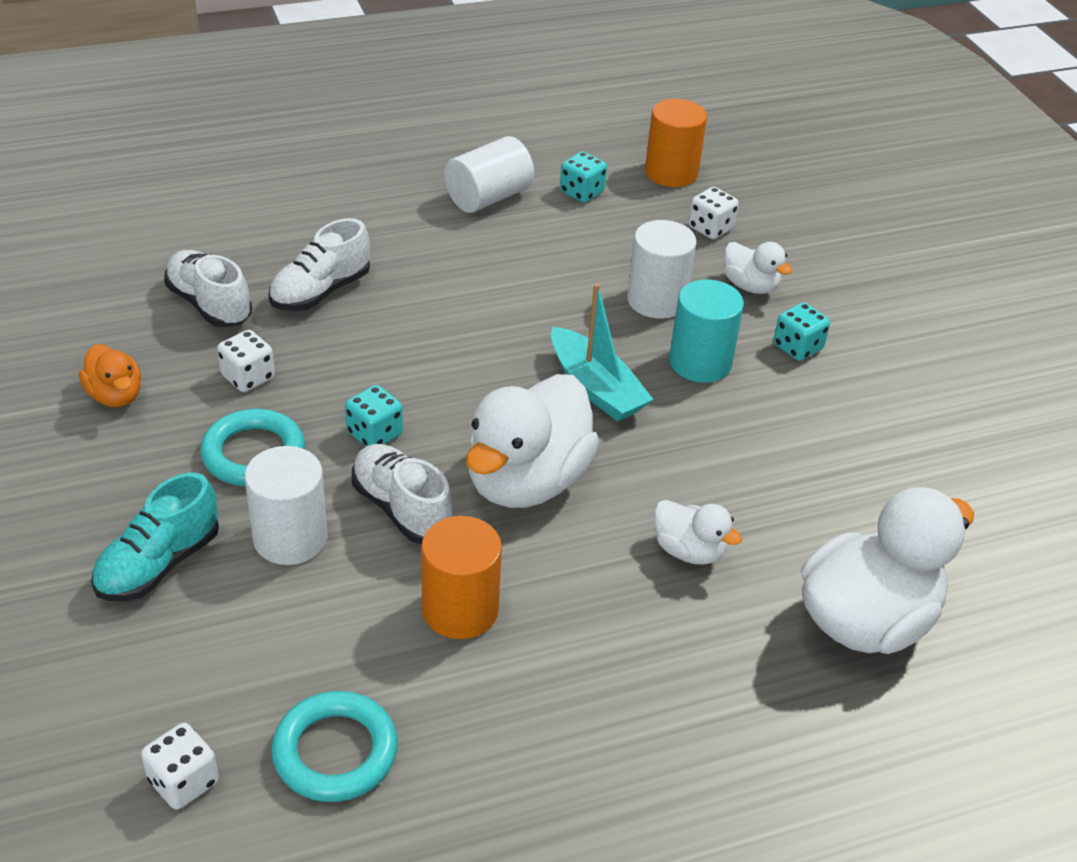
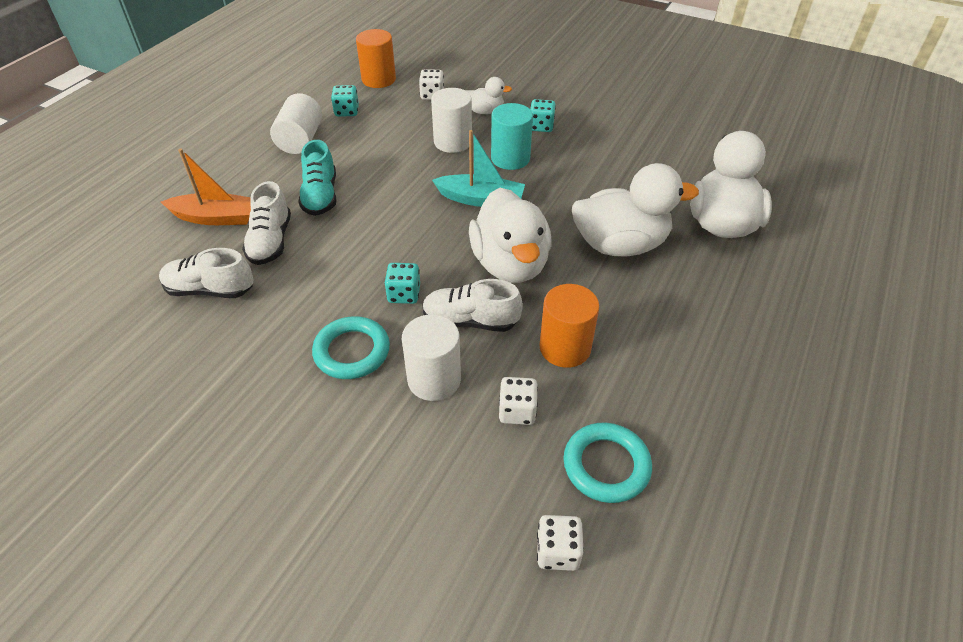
camera: 40 degrees left, 5 degrees up
orange duck [79,344,141,407] -> none
turquoise shoe [91,473,219,601] -> turquoise shoe moved to [298,140,337,216]
white dice [217,330,275,392] -> white dice moved to [499,377,538,425]
white duck [654,500,742,565] -> white duck [572,163,699,256], size x2.01
none -> orange boat [161,149,251,225]

